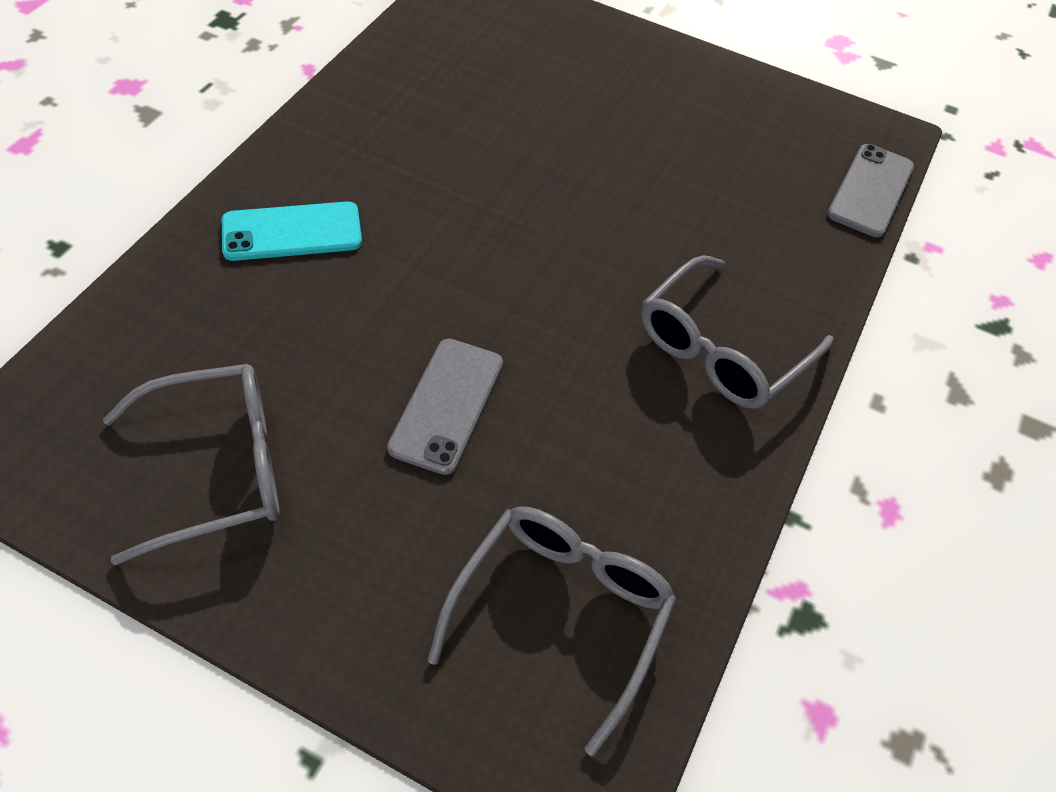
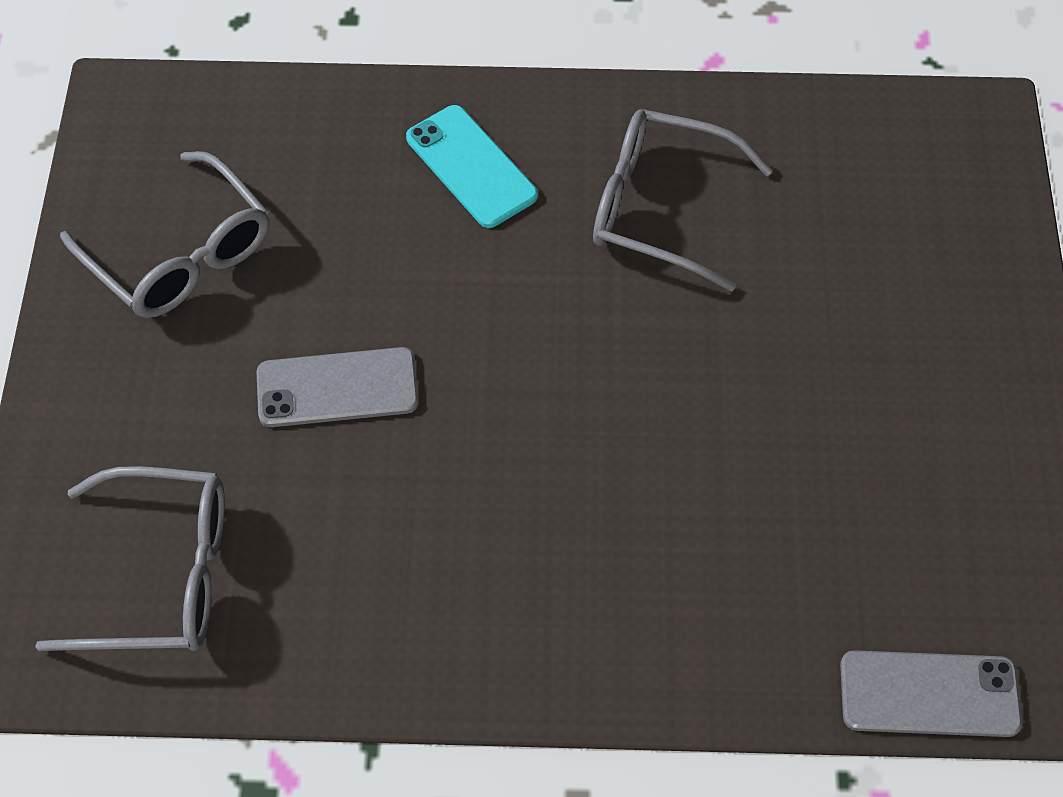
camera: 70 degrees right, 5 degrees up
grey glasses [641,255,833,409] -> grey glasses moved to [593,109,773,292]

